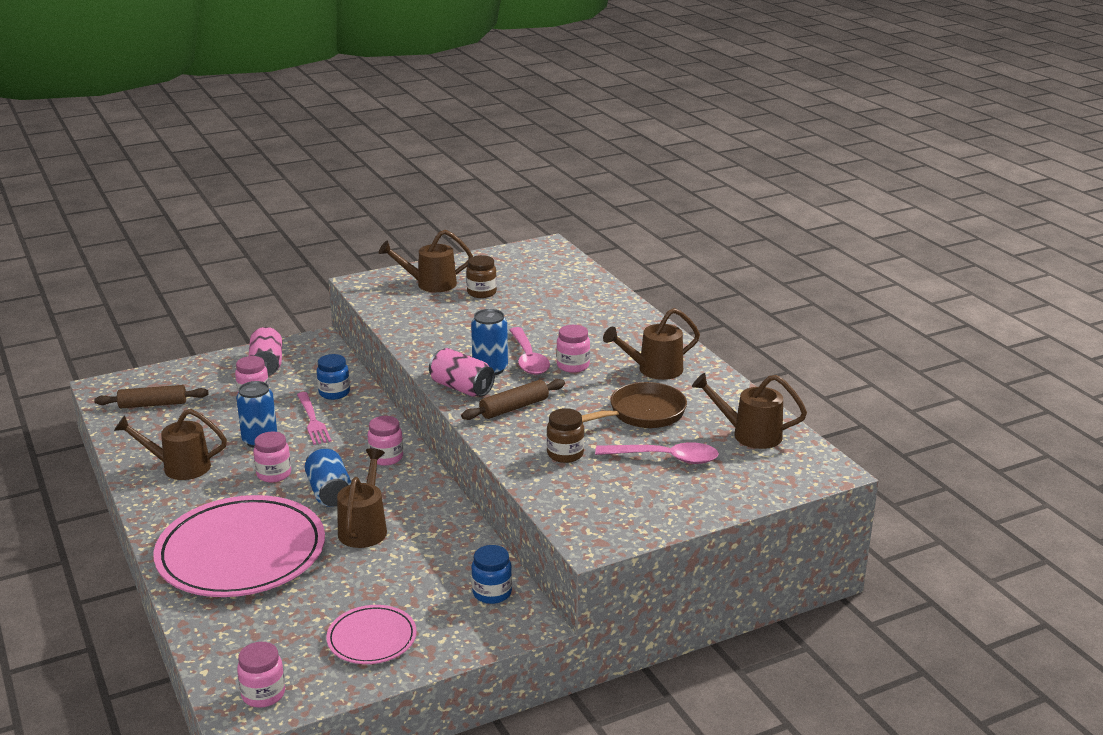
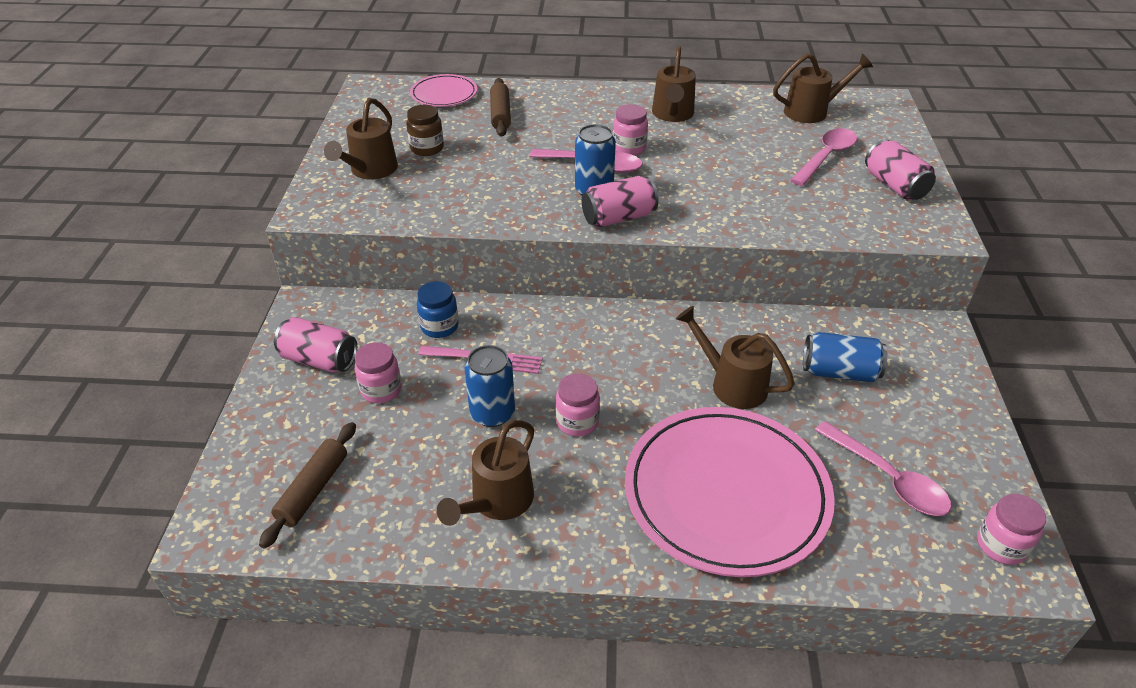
camera: 60 degrees left, 15 degrees up
blue can [305,447,351,507] -> blue can moved to [803,332,887,382]
pink plate [326,605,417,664] -> pink plate moved to [410,74,477,107]
pink jar [368,416,403,466] -> none
brown rolling pin [461,379,565,420] -> brown rolling pin moved to [490,78,511,137]
blue jar [472,545,512,604] -> none
brown jar [547,408,584,463] -> none
brown pan [582,382,687,428] -> none
brown watering can [692,373,807,449] -> brown watering can turned 150 degrees counterclockwise [773,53,873,123]
none -> pink spoon [815,421,951,516]
none -> pink can [865,139,936,200]

